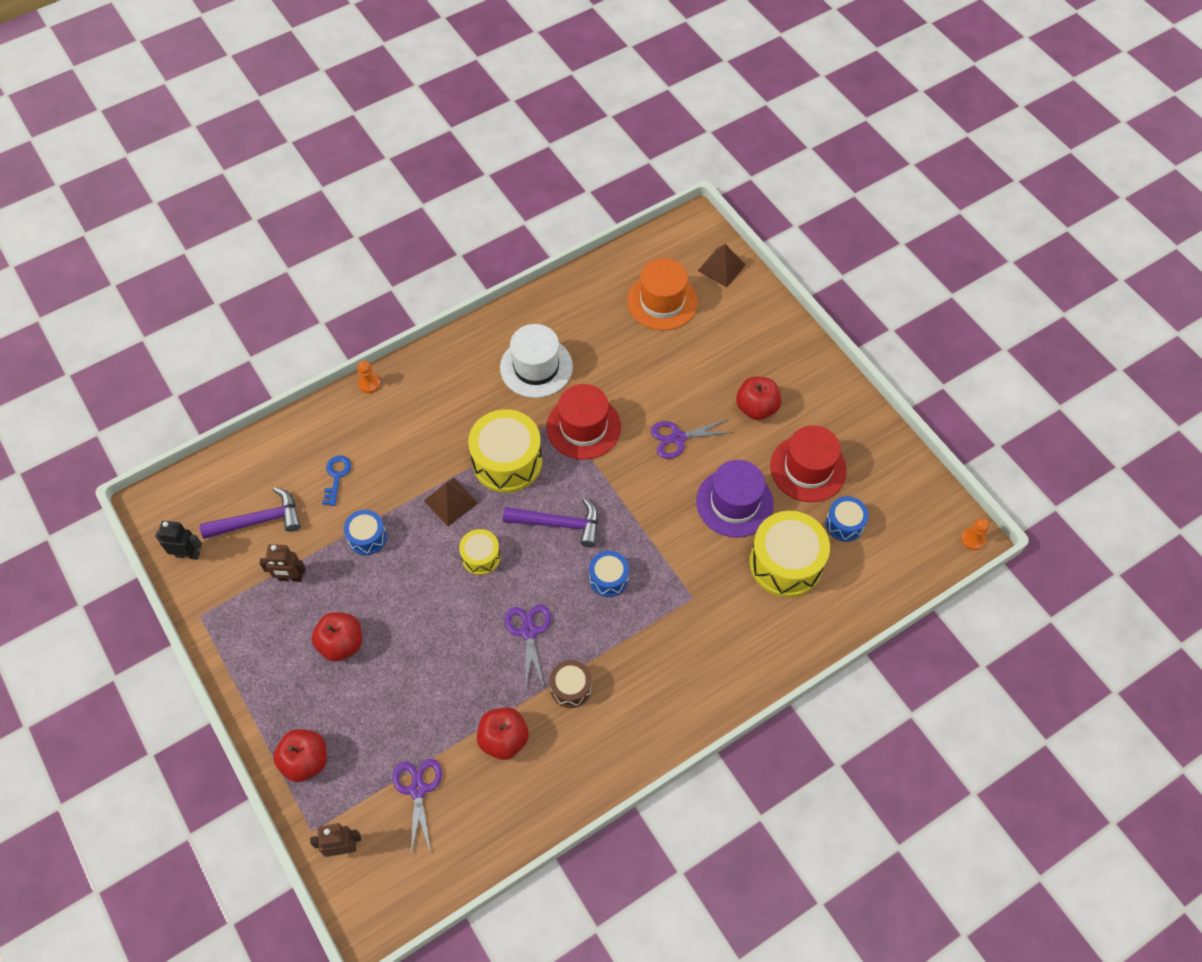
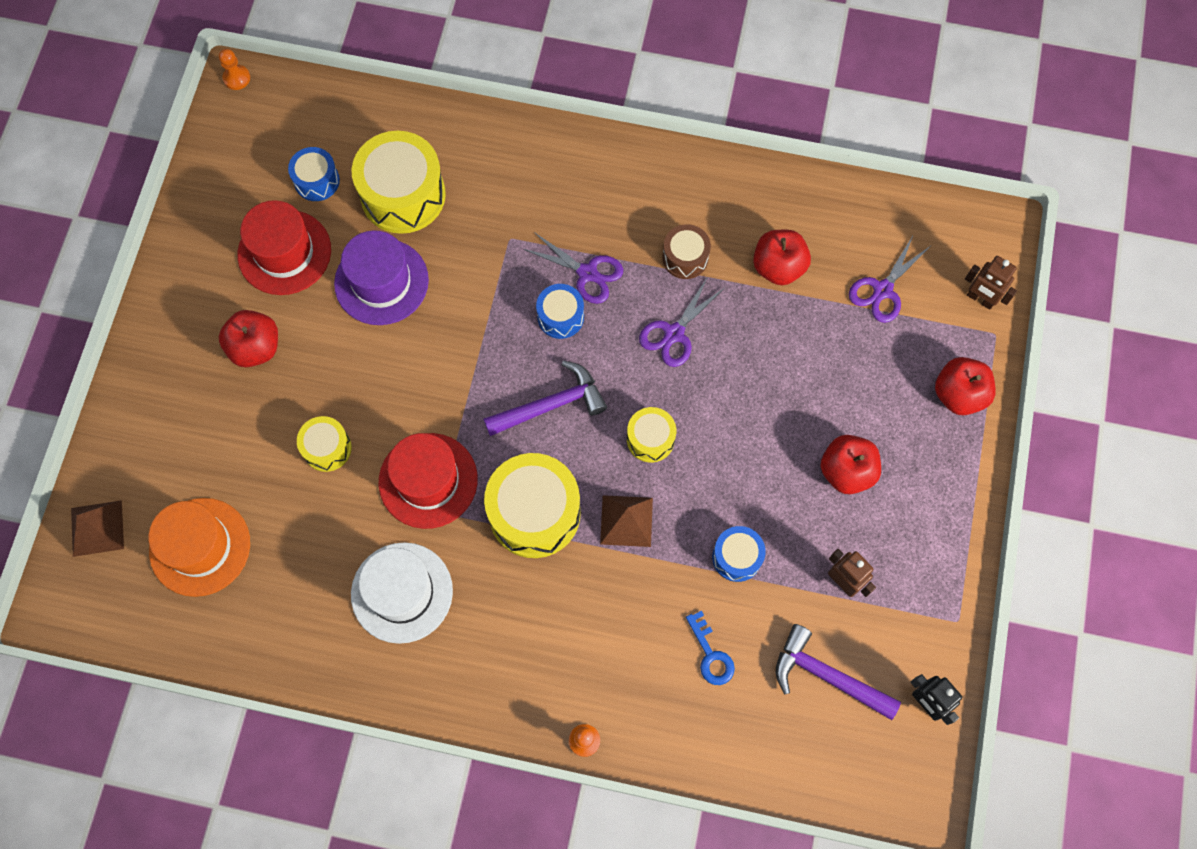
camera: 135 degrees left, 10 degrees up
blue key [322,455,351,506] -> blue key turned 75 degrees counterclockwise [686,610,735,685]
purple hammer [503,497,598,547] -> purple hammer turned 105 degrees clockwise [483,361,607,436]
purple scissors [651,418,733,459] -> purple scissors moved to [523,232,623,304]
none -> yellow drum [297,416,352,472]

